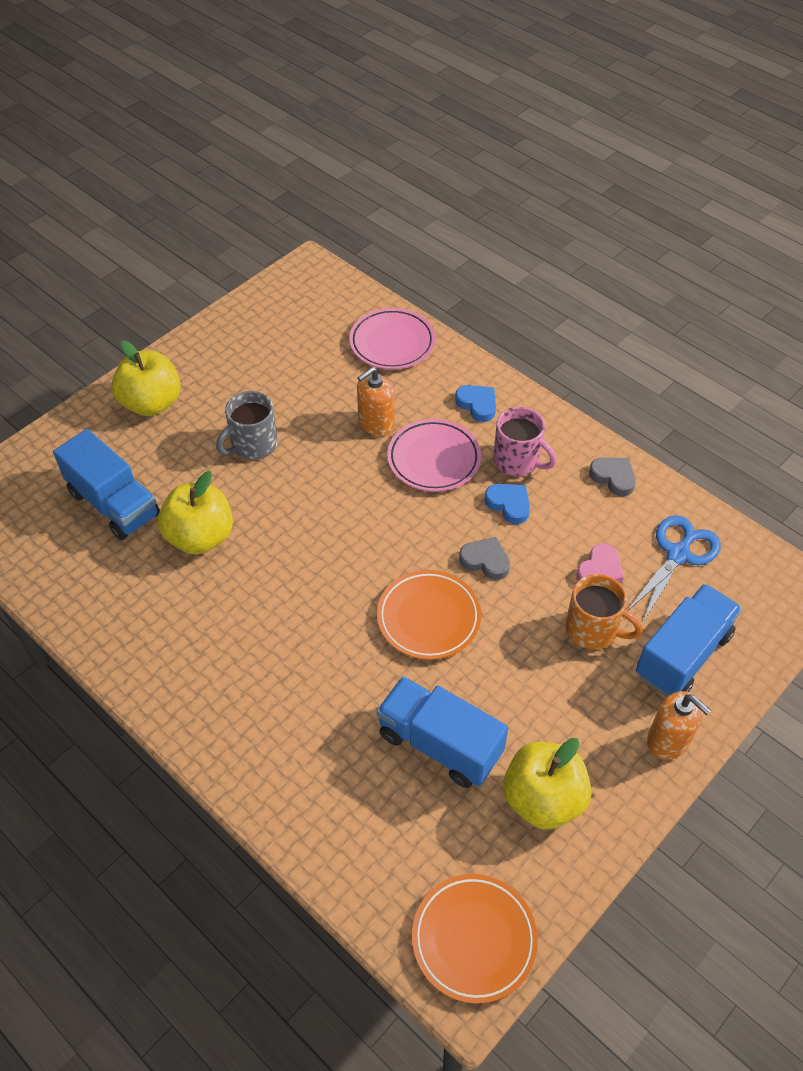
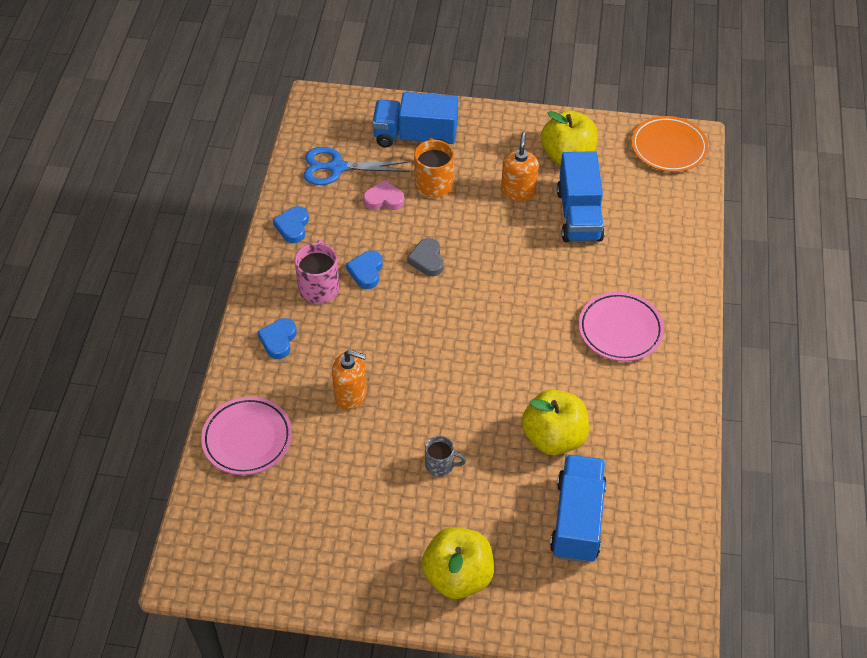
camera: 125 degrees left, 0 degrees up
grey mug [216,391,278,460] -> grey mug [425,436,466,476], size x0.63
orange plate [377,570,481,660] -> none
pink plate [387,419,481,492] -> pink plate moved to [579,292,664,361]
grey heart [589,458,636,496] -> blue heart [273,206,309,243]
orange soap dispenser [647,691,711,760] -> orange soap dispenser moved to [501,133,539,202]

